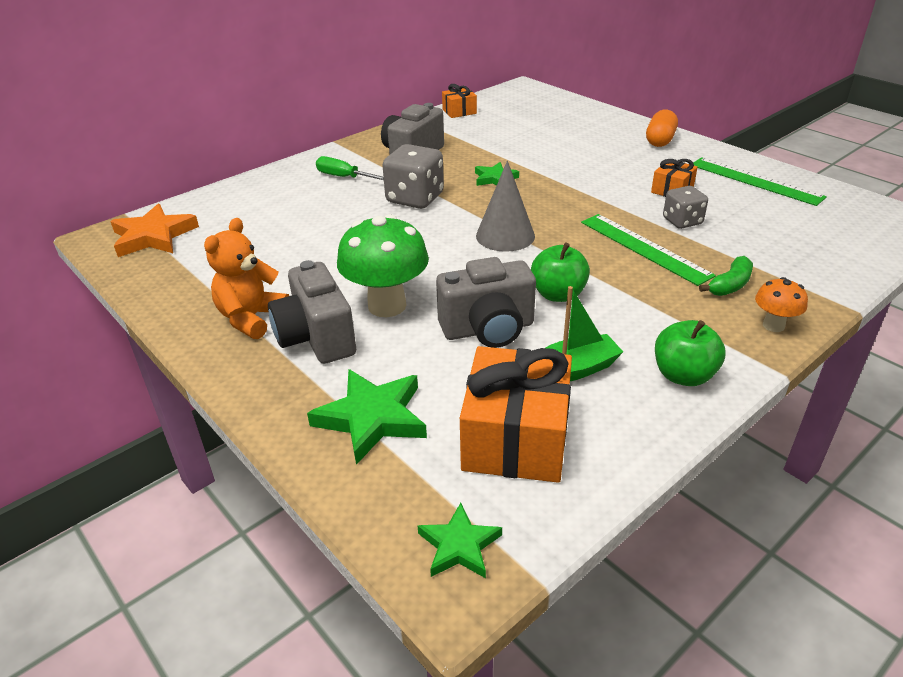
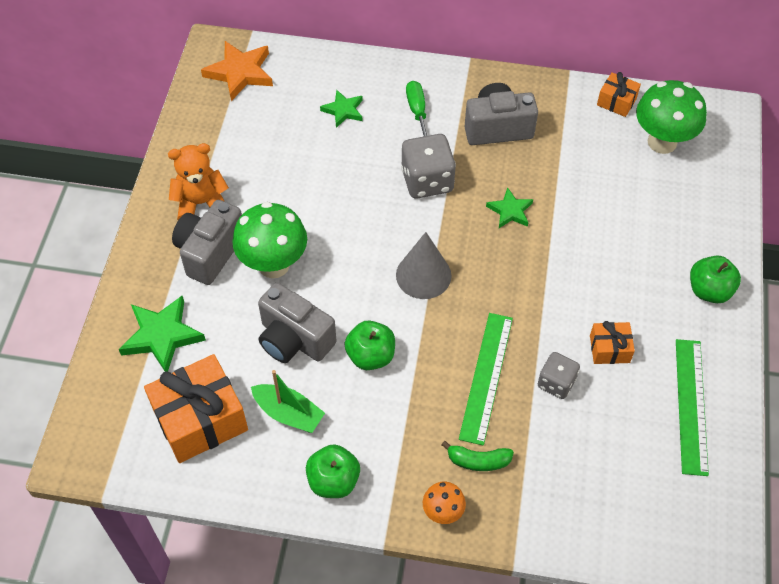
camera: 50 degrees right, 20 degrees up
green star [418,503,502,578] -> green star moved to [320,90,363,128]
orange capsule [646,109,678,147] -> green apple [690,255,741,303]
none -> green mushroom [636,80,707,154]

